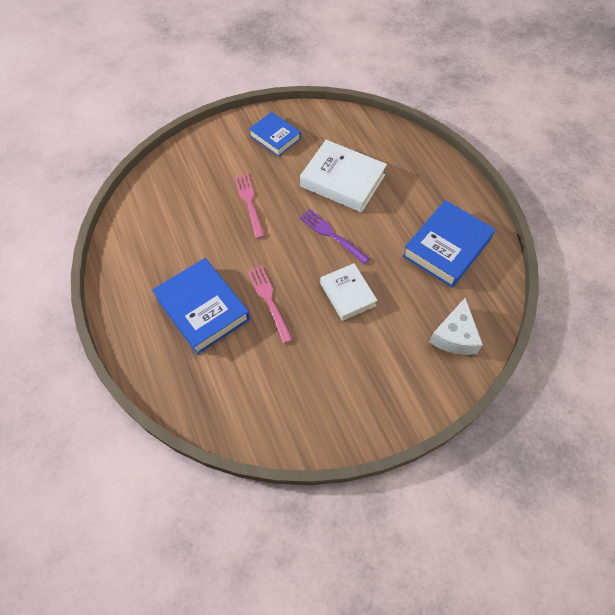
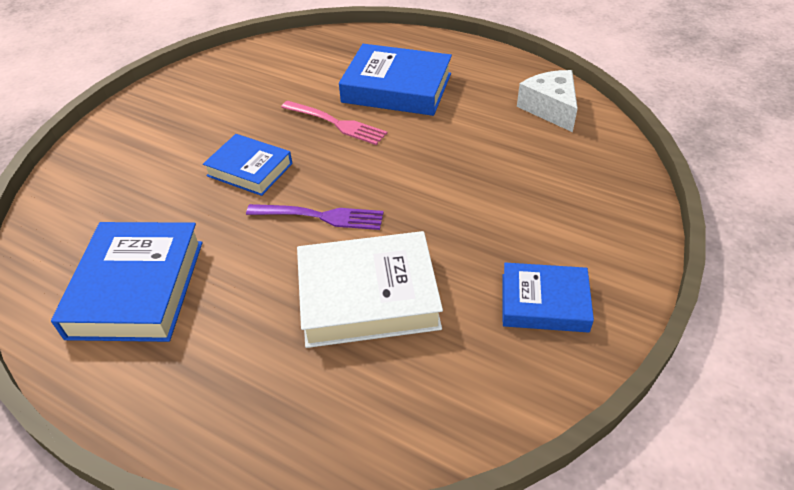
camera: 145 degrees right, 15 degrees down
pink fork [234,173,264,239] -> none
white book [320,263,378,321] -> blue book [203,134,293,196]
white cheese [429,298,483,355] -> white cheese moved to [517,70,578,132]

